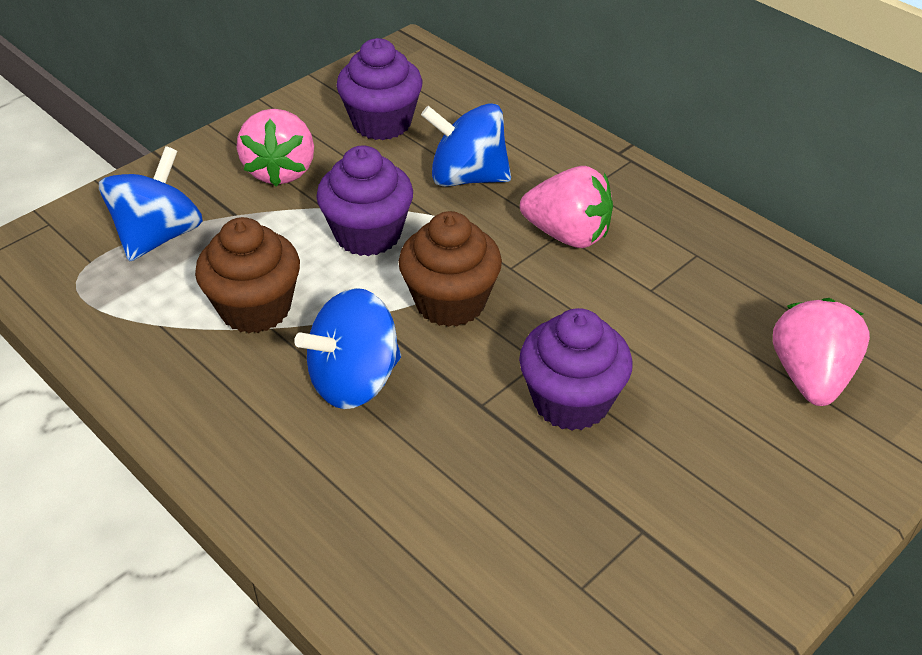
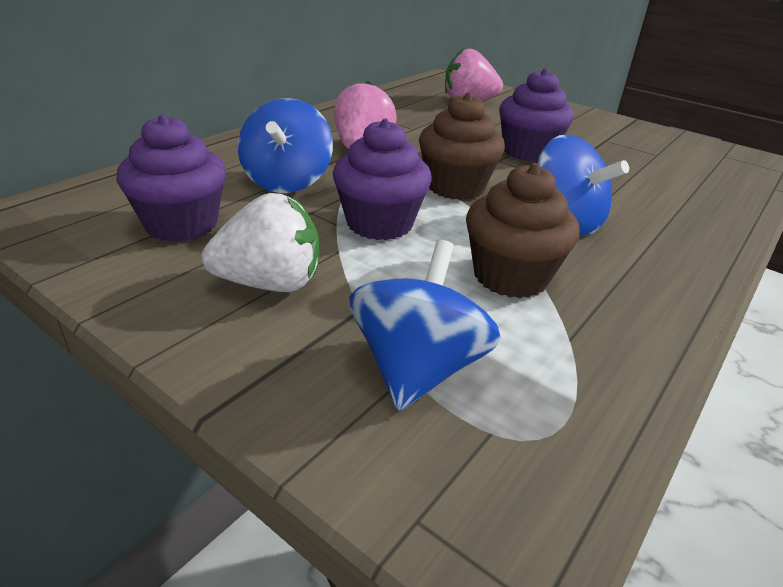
camera: 100 degrees left, 10 degrees down
blue spinning top [99,146,203,262] -> blue spinning top turned 90 degrees clockwise [349,240,501,411]
pink strawberry [237,109,314,187] -> white strawberry [202,193,319,292]

